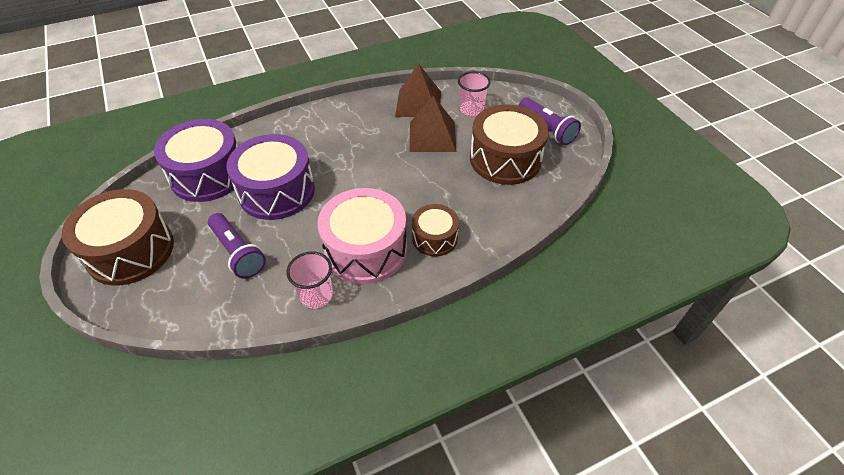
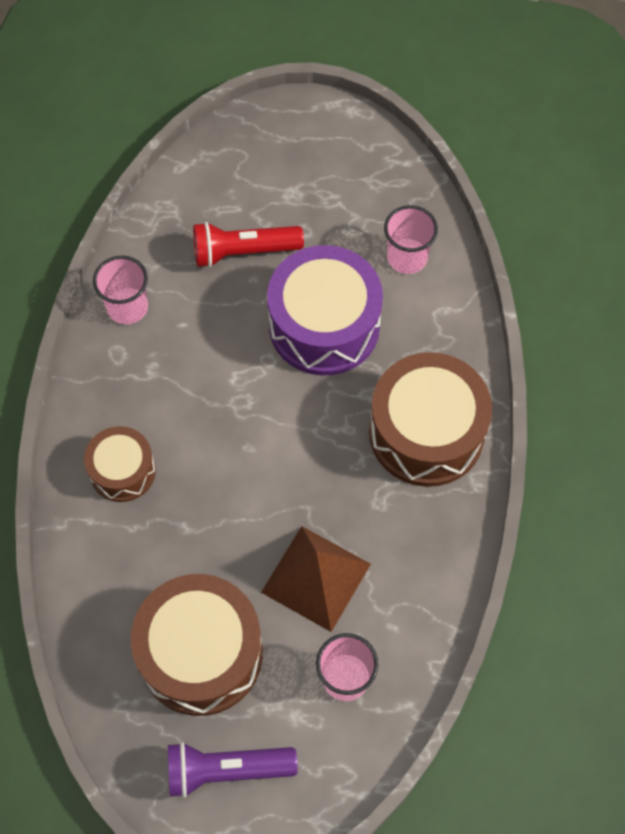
camera: 120 degrees right, 15 degrees up
brown drum [62,189,174,285] -> brown drum moved to [369,352,492,487]
purple drum [154,119,238,202] -> pink cup [384,205,438,274]
purple flashlight [208,213,266,279] -> red flashlight [193,222,304,268]
pink drum [317,188,407,284] -> none
brown pyramid [395,63,441,117] -> none

